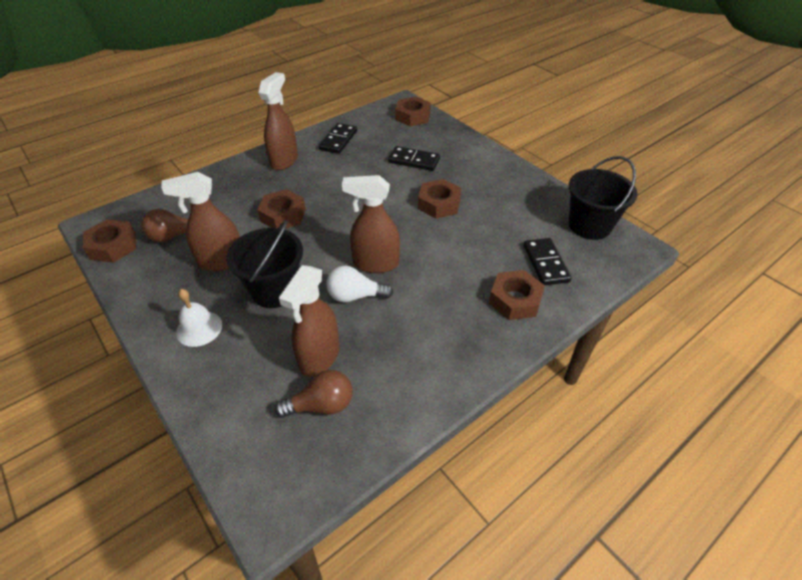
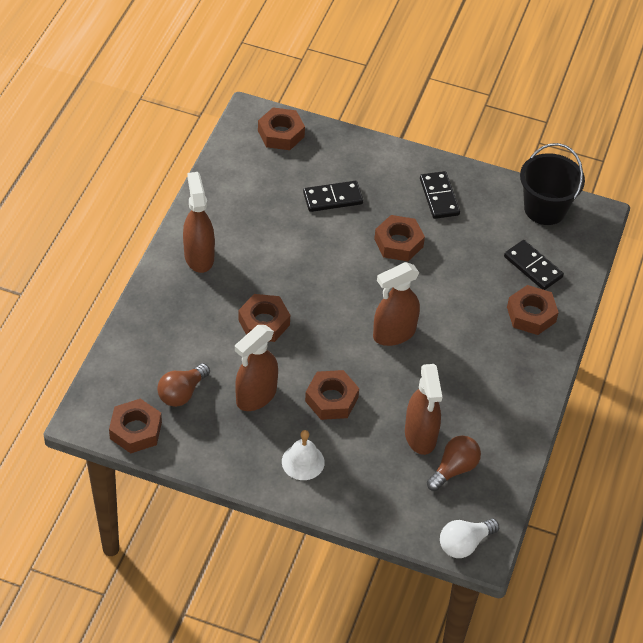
camera: 35 degrees left, 5 degrees up
black bucket [226,220,303,308] -> brown nut [305,370,359,420]
black domino [319,123,357,154] -> black domino moved to [420,171,460,219]
white light bulb [326,266,394,302] -> white light bulb moved to [440,518,499,558]

